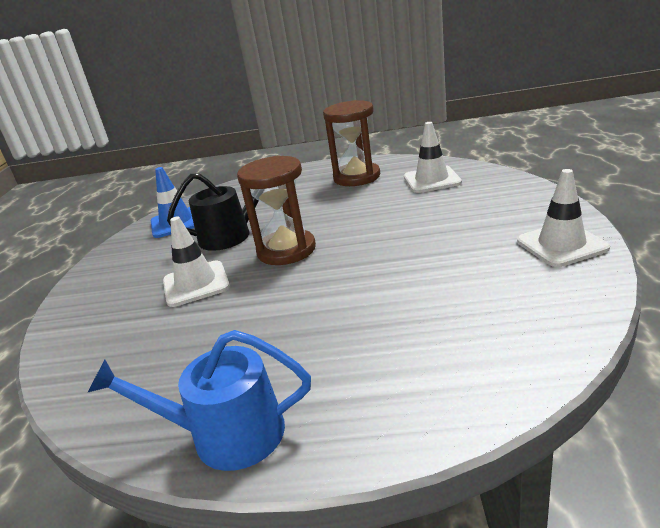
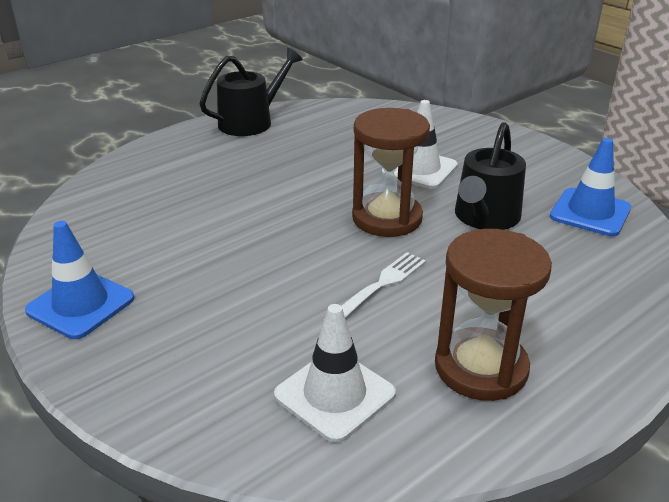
camera: 135 degrees right, 5 degrees up
blue watering can [87,330,311,471] -> black watering can [199,48,303,136]
white traffic cone [517,169,610,267] -> blue traffic cone [25,221,135,339]
none -> white fork [323,252,426,322]

